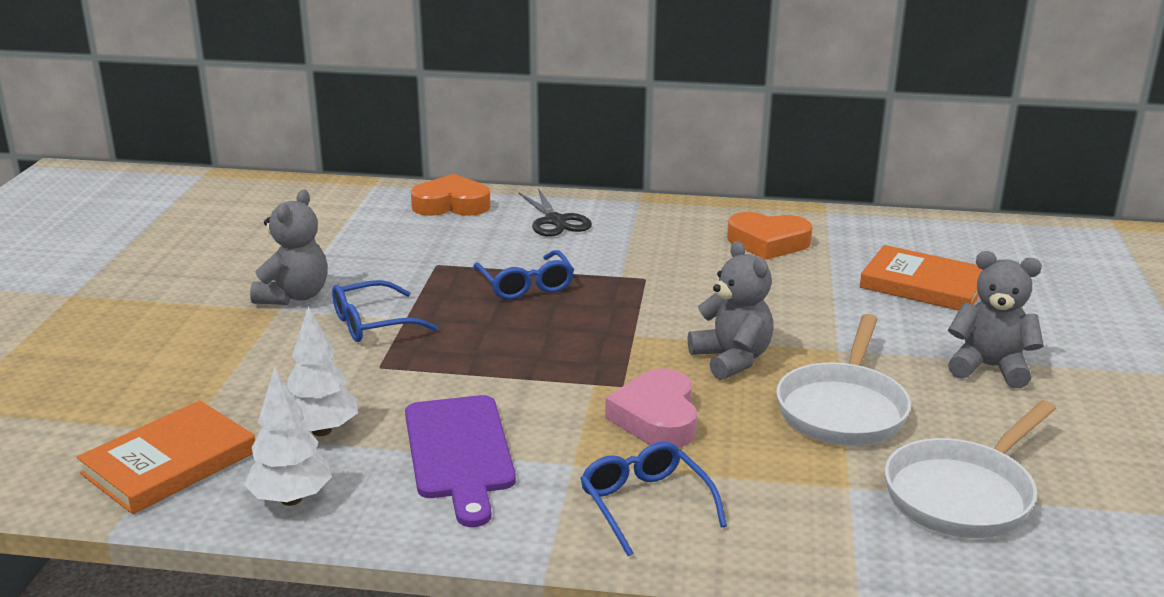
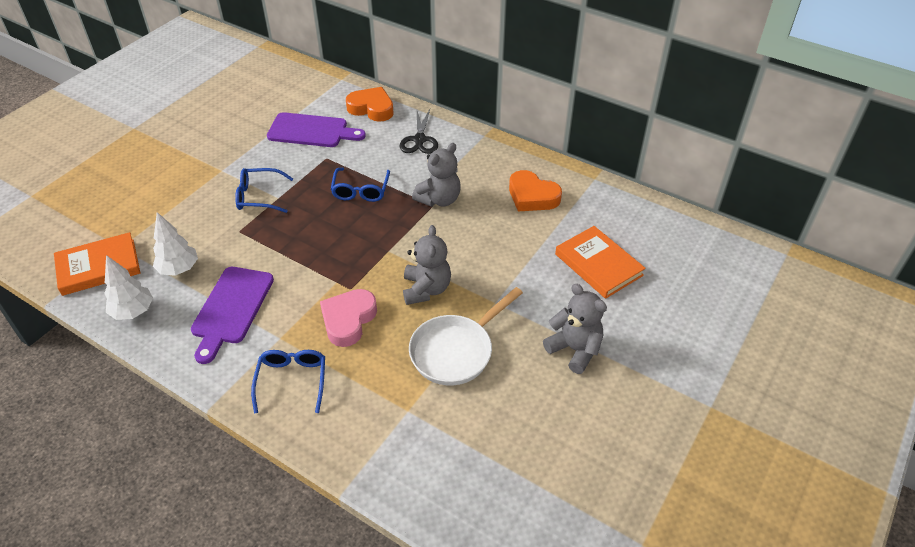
camera: 25 degrees right, 20 degrees up
grey teddy bear [250,190,327,305] -> grey teddy bear moved to [412,143,461,207]
white pan [885,400,1056,538] -> none
none -> purple cutting board [267,112,366,147]

